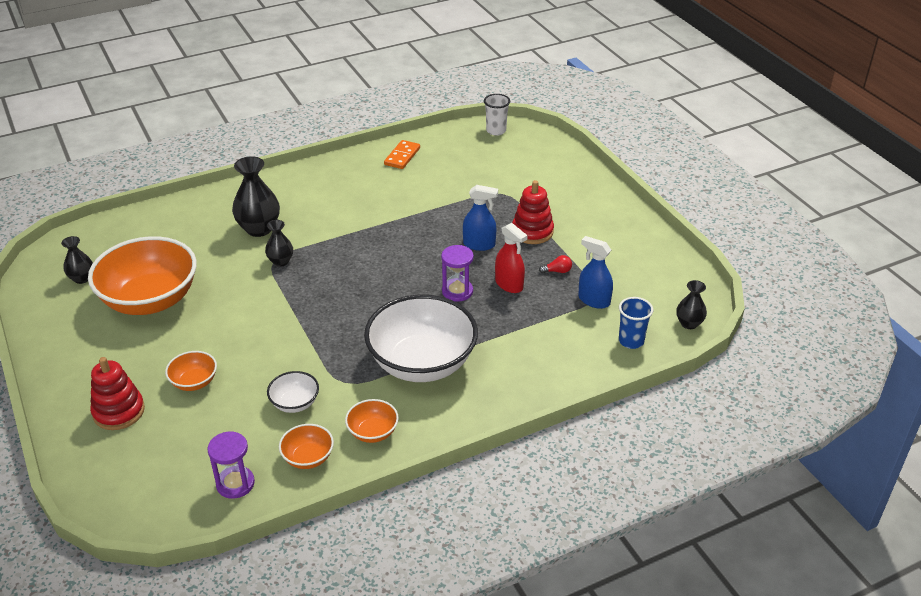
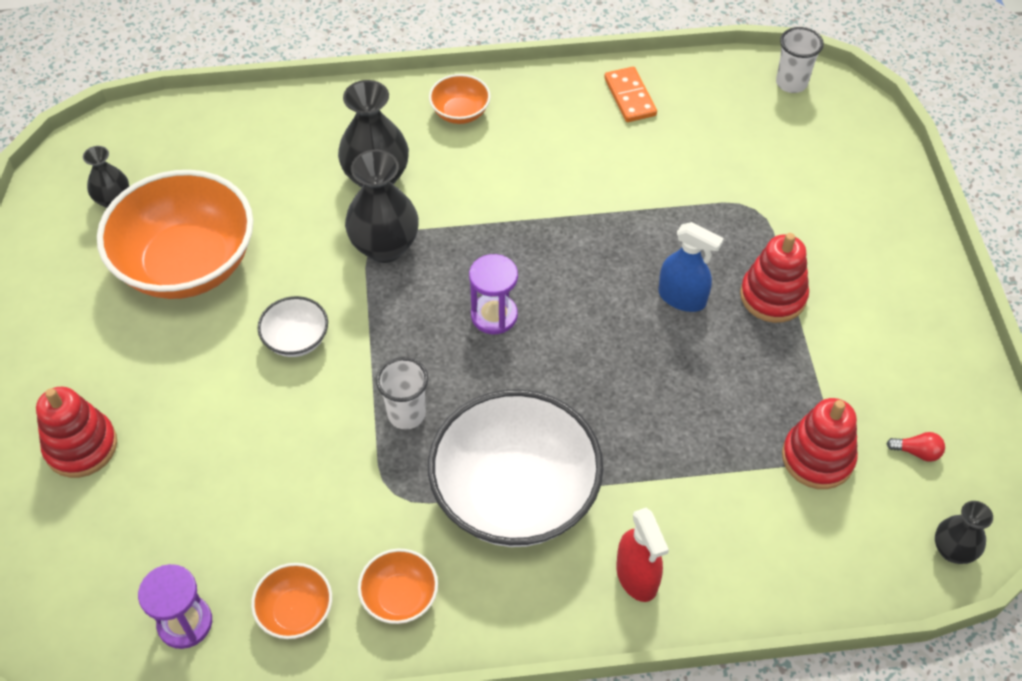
camera: 20 degrees right, 15 degrees up
orange bowl [165,351,217,391] -> orange bowl moved to [429,74,491,124]
black vase [265,220,293,267] -> black vase [345,150,419,263], size x1.74
white bowl [267,371,319,413] -> white bowl moved to [257,296,328,357]
orange domino [384,140,420,169] -> orange domino turned 60 degrees counterclockwise [604,67,657,122]
purple hourglass [441,245,474,302] -> purple hourglass moved to [469,254,518,334]
red spray bottle [495,223,528,293] -> red spray bottle moved to [616,507,669,602]
red light bulb [539,255,572,273] -> red light bulb moved to [886,432,945,462]
blue spray bottle [578,236,613,309] -> red stacking toy [782,398,858,489]
blue cup [619,297,653,349] -> none
none -> white cup [376,357,428,429]

